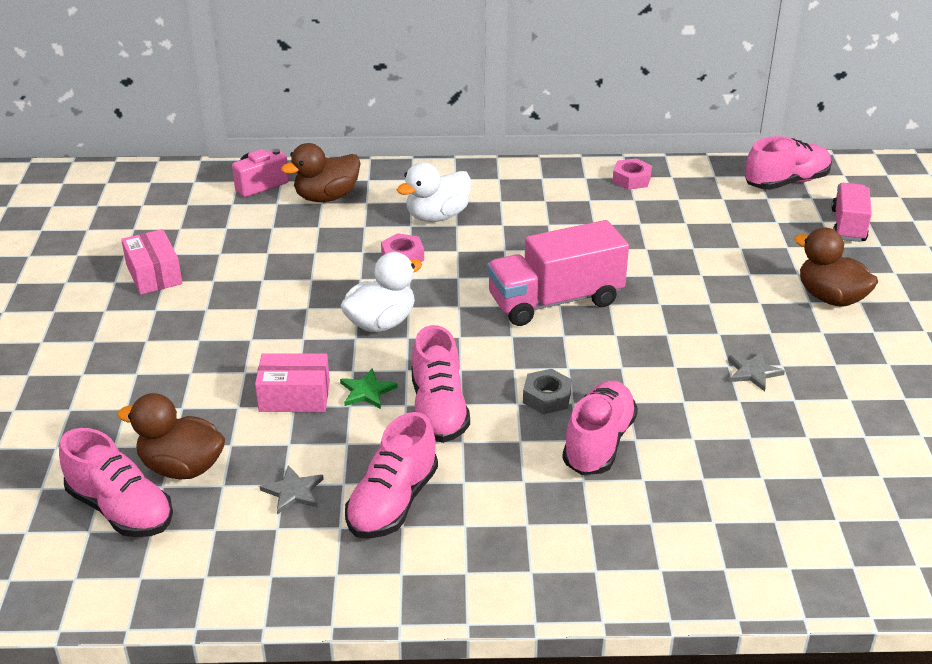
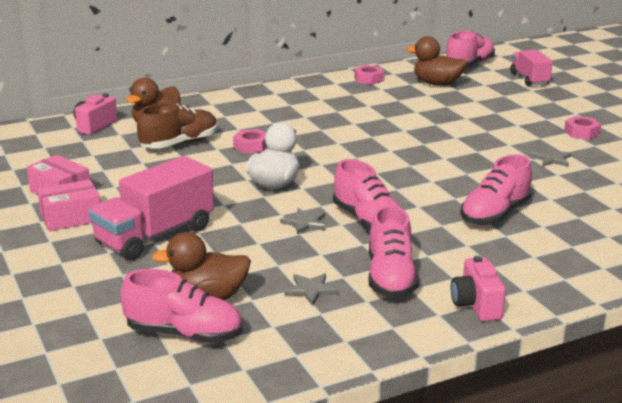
camera: 25 degrees left, 10 degrees down
pink box [255,353,330,412] -> pink box moved to [37,179,100,231]
green star [340,368,398,409] -> grey star [280,208,326,235]
white duck [397,162,471,222] -> none
pink truck [487,220,629,326] -> pink truck moved to [89,156,214,261]
grey nut [523,369,572,414] -> none
pink shoe [562,380,638,475] -> pink shoe turned 135 degrees counterclockwise [460,154,532,225]
brown duck [794,228,878,307] -> brown duck moved to [406,36,467,86]
none -> brown shoe [137,103,218,149]
none -> pink camera [451,256,506,321]
none -> pink nut [564,116,601,140]

